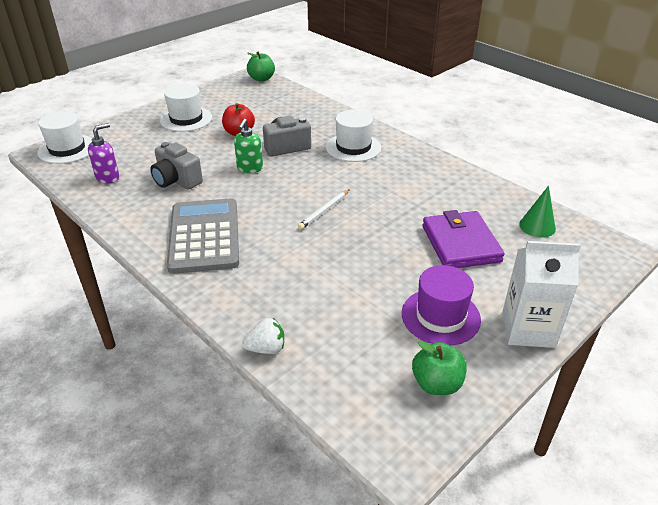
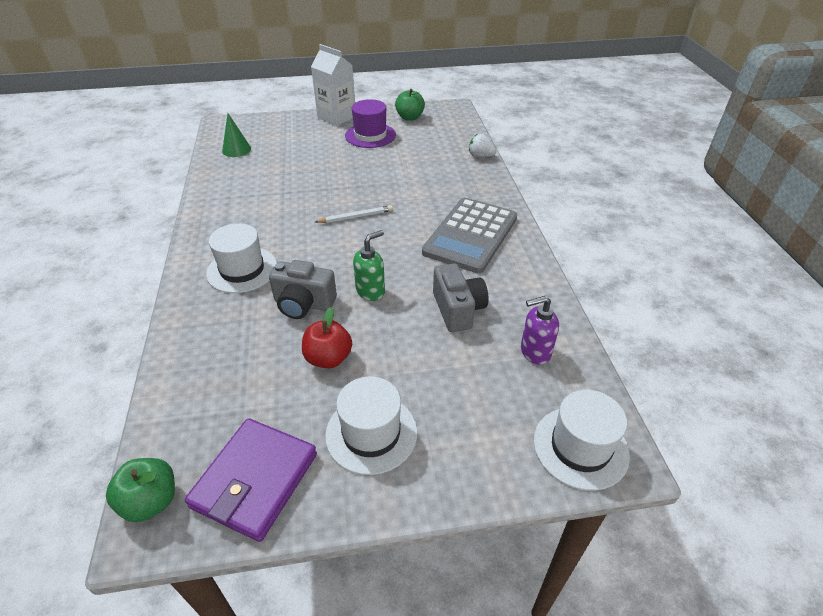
camera: 145 degrees left, 5 degrees up
purple wallet [423,210,505,268] -> purple wallet moved to [185,418,317,542]

